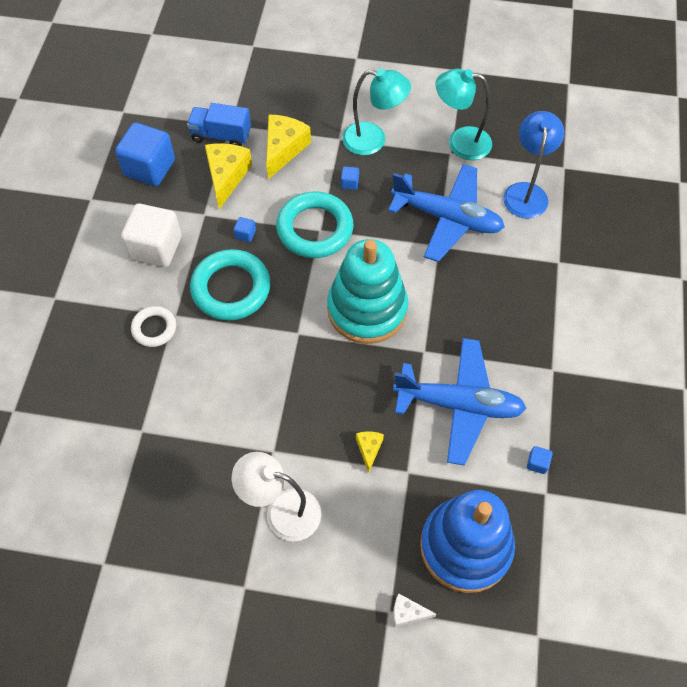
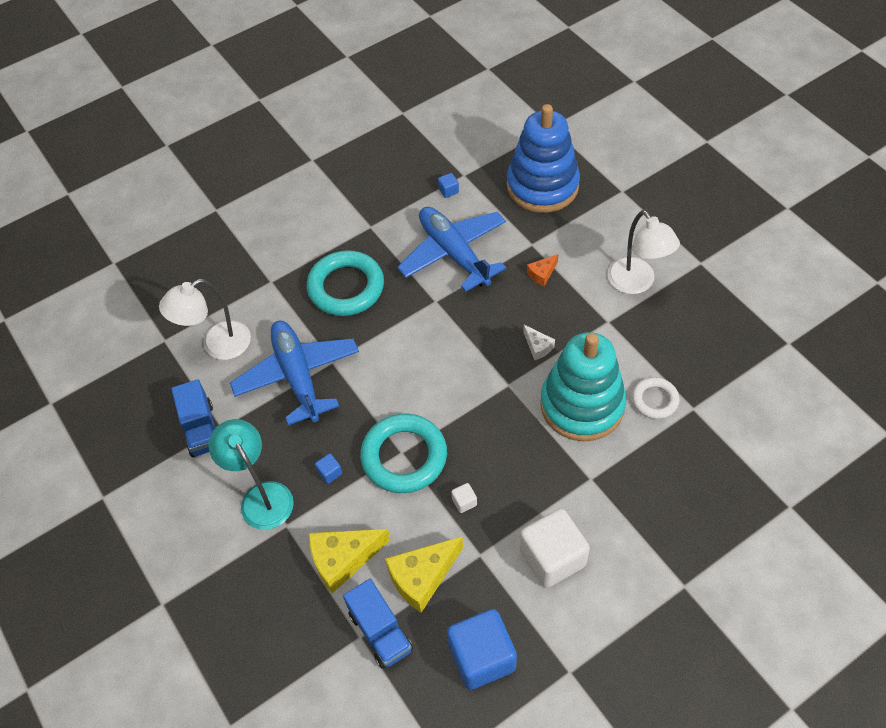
camera: 130 degrees left, 5 degrees down
white ring [131,306,176,347] -> white ring moved to [632,377,680,419]
turquoise ring [190,249,271,321] -> turquoise ring moved to [307,250,384,316]
blue cube [234,217,256,242] -> white cube [451,483,477,513]
turquoise stacking toy [327,239,408,344] -> turquoise stacking toy moved to [540,332,626,441]
yellow cheese [356,431,384,473] -> orange cheese [527,254,558,287]
white cheese [393,593,436,627] -> white cheese moved to [523,325,555,360]
turquoise lamp [436,69,492,160] -> blue truck [171,379,215,457]
blue lamp [503,111,564,219] -> white lamp [159,279,251,360]

